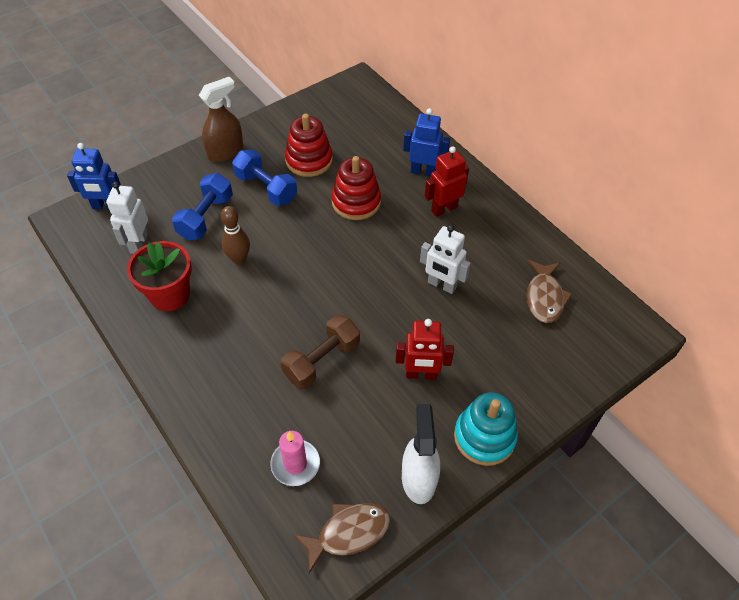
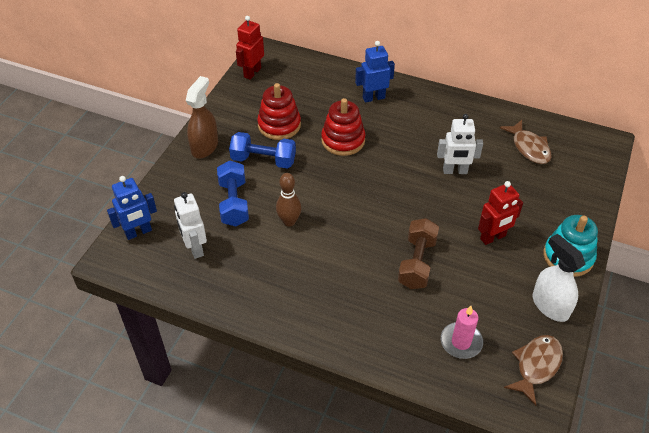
camera: 30 degrees left, 5 degrees down
red flower pot [127,241,192,311] -> none
red robot [425,146,469,217] -> red robot moved to [236,16,264,80]

